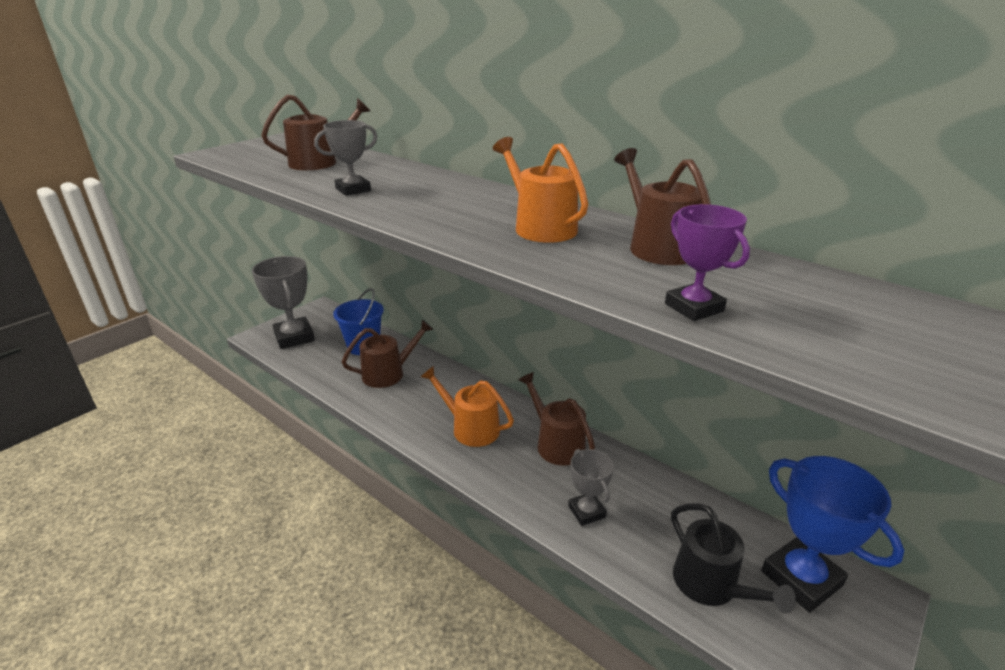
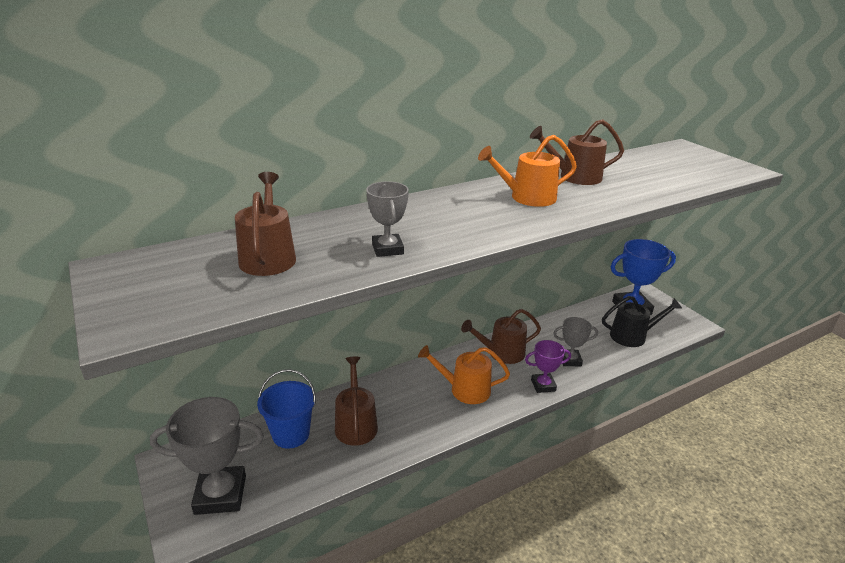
camera: 70 degrees left, 0 degrees up
orange watering can [421,366,514,447] -> orange watering can turned 45 degrees clockwise [418,345,510,404]
purple trophy [665,204,750,321] -> purple trophy moved to [525,340,571,393]

